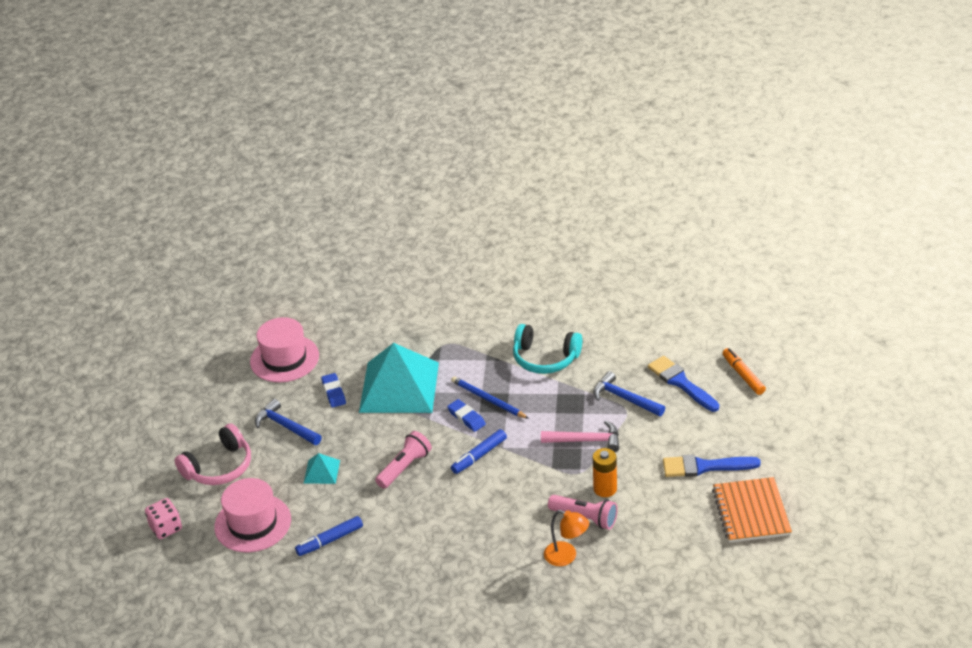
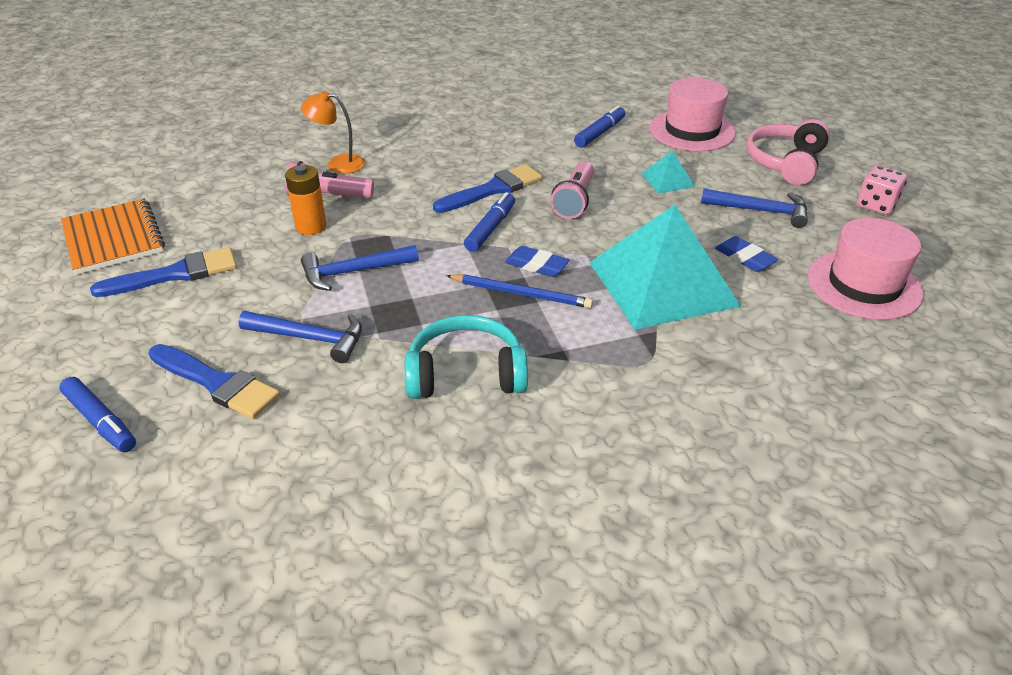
camera: 155 degrees right, 0 degrees up
pink dice [145,498,182,539] -> pink dice moved to [857,165,907,215]
pink hammer [541,420,619,452] -> blue hammer [301,245,419,291]
orange marker [723,348,766,395] -> blue marker [59,377,136,452]
none -> blue brush [433,164,542,213]

